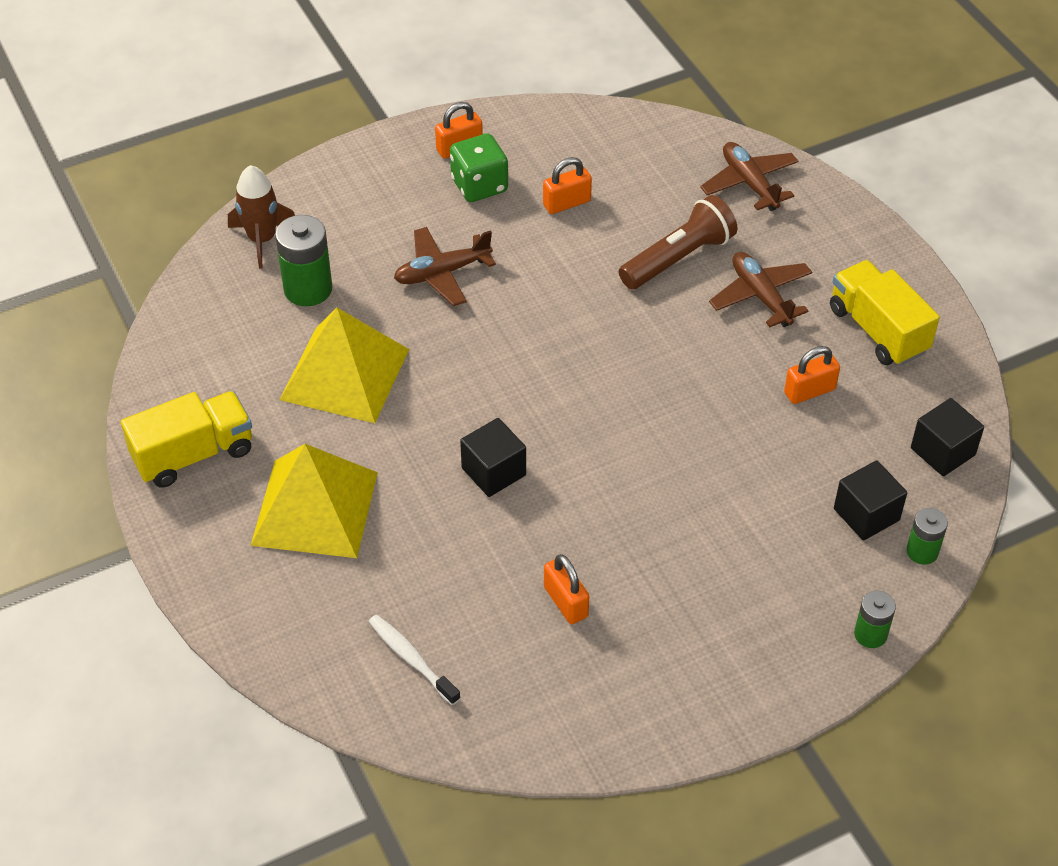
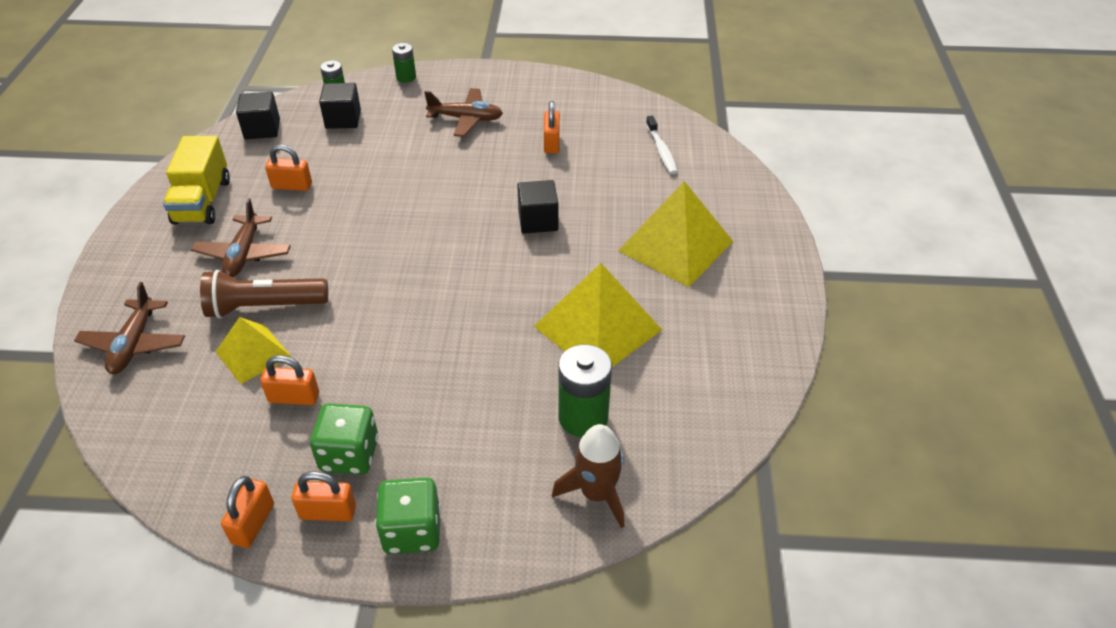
camera: 150 degrees left, 5 degrees down
yellow truck [121,391,252,488] -> none
brown plane [394,227,496,306] -> brown plane moved to [424,88,503,137]
none -> yellow pyramid [216,317,291,384]
none -> orange padlock [221,476,274,548]
none -> green dice [375,477,440,554]

